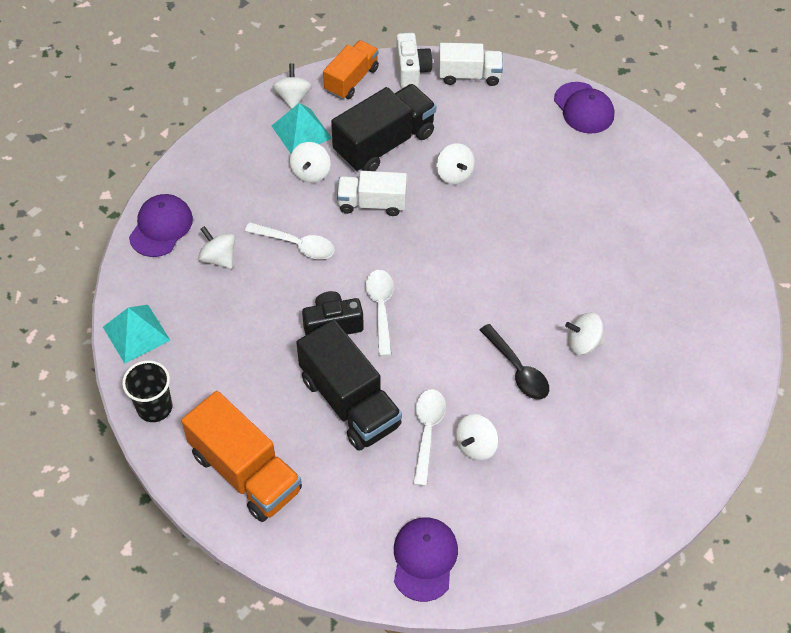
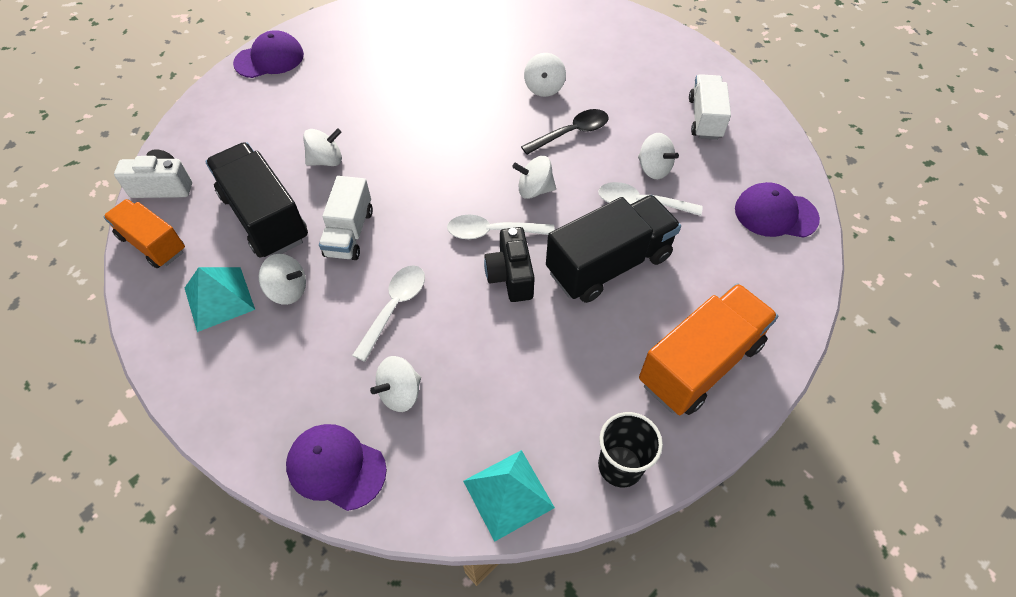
camera: 85 degrees left, 0 degrees up
white spinning top [272,64,312,109] -> white spinning top moved to [512,156,556,199]
white truck [439,43,503,86] -> white truck moved to [689,74,731,140]

